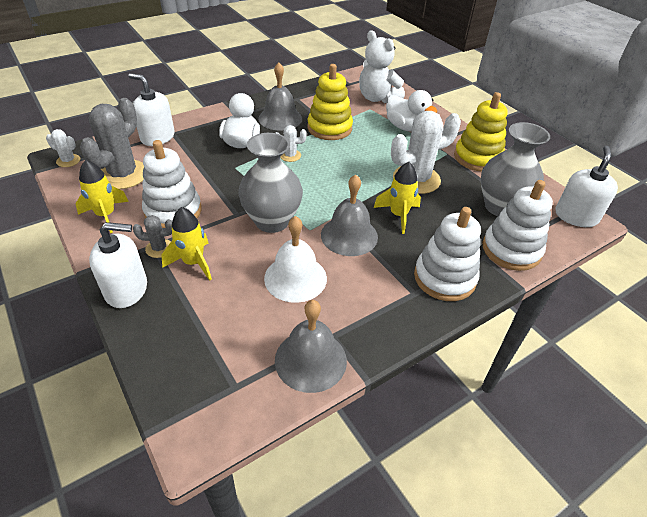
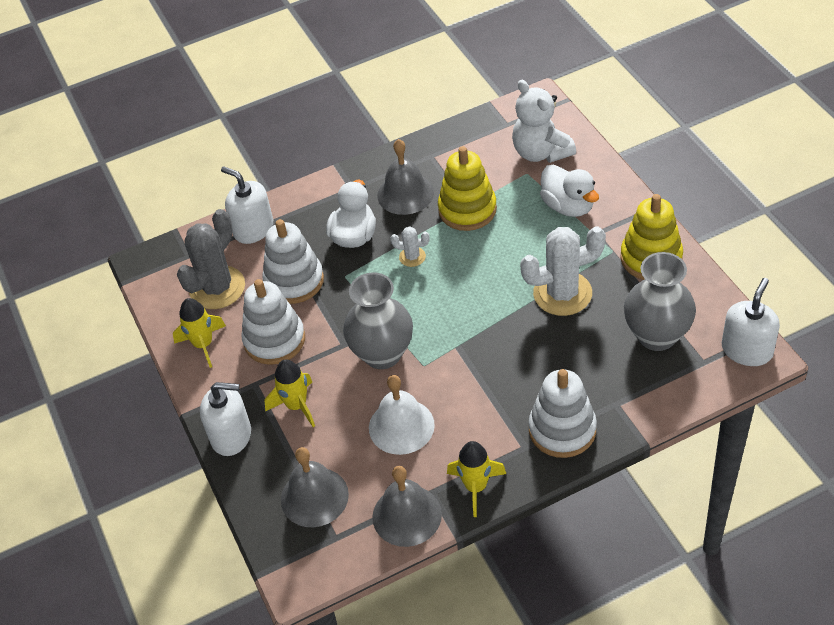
camera: 15 degrees right, 5 degrees up
white cactus [46,129,80,167] -> none
grey cactus [133,215,172,258] -> none
grey bell [321,174,378,256] -> grey bell moved to [281,447,349,527]
yellow rocket [374,162,421,234] -> yellow rocket moved to [447,441,506,517]
white stacking toy [483,180,553,271] -> white stacking toy moved to [262,219,324,304]

